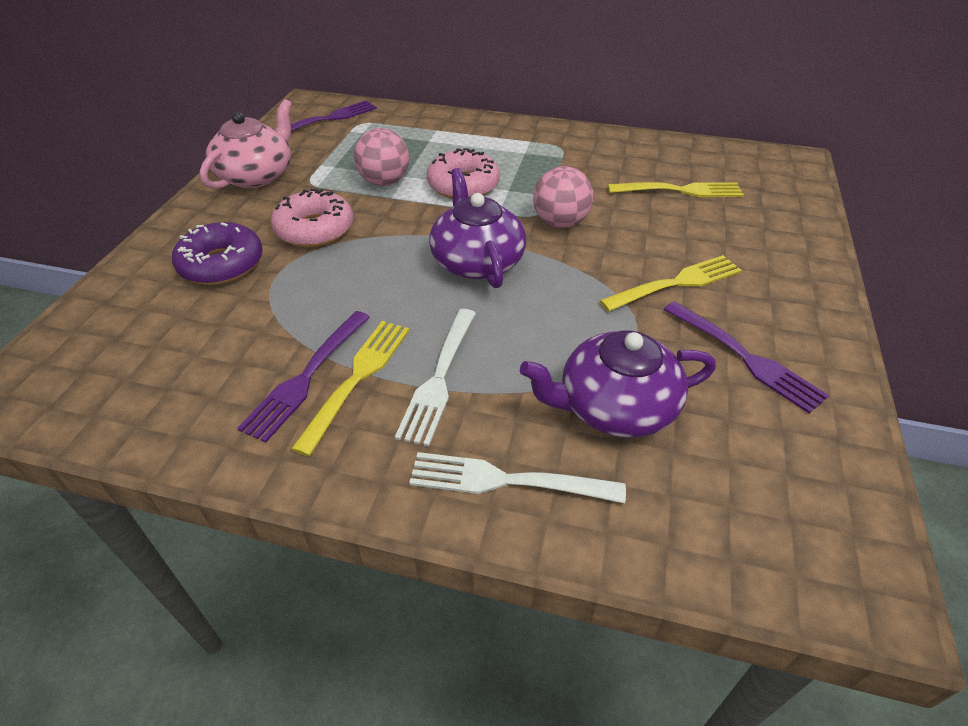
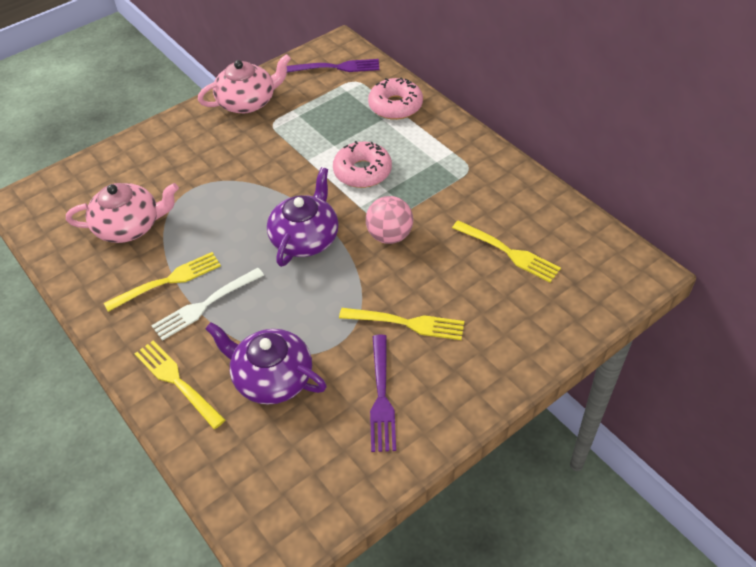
camera: 40 degrees right, 5 degrees up
purple donut [172,222,263,285] -> none
purple fork [237,311,370,443] -> none
pink donut [271,189,353,247] -> pink donut moved to [368,77,423,120]
pink ball [354,128,409,186] -> none
white fork [409,452,626,503] -> yellow fork [134,341,225,429]
none -> pink teapot [66,183,179,243]

